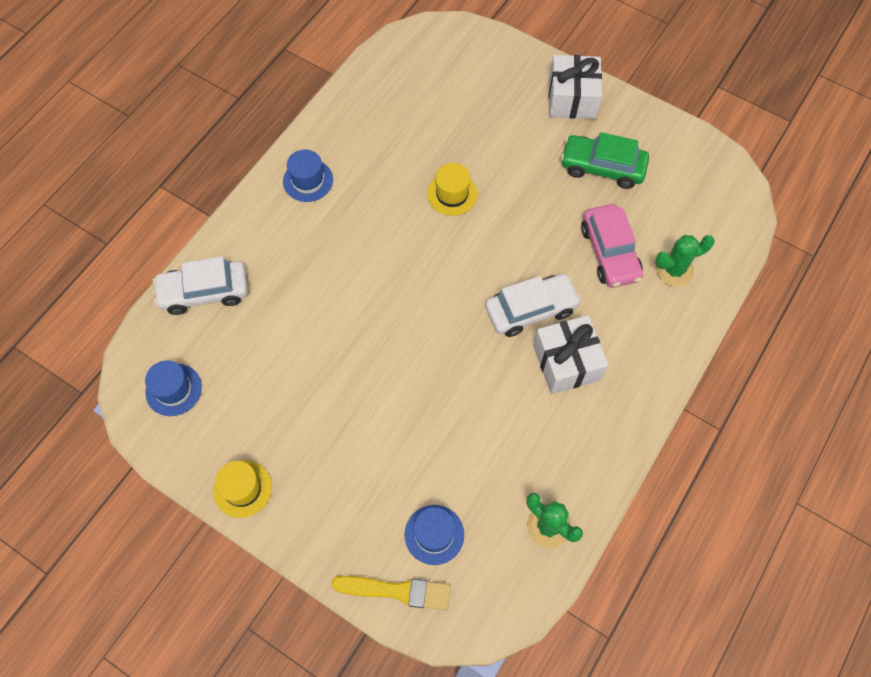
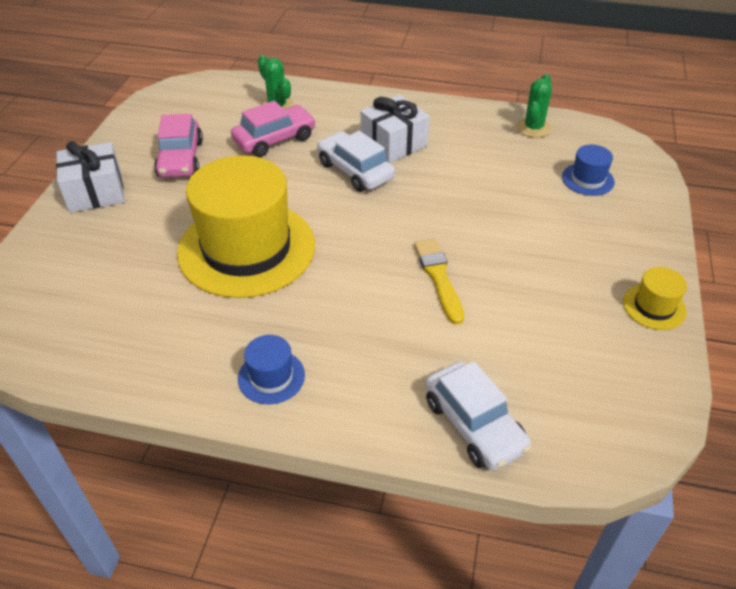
camera: 110 degrees left, 20 degrees down
blue hat [145,360,202,416] -> none
yellow brush [331,576,451,610] -> yellow brush moved to [414,238,464,325]
yellow hat [427,163,478,216] -> yellow hat [177,155,315,298], size x2.41
green car [561,132,649,189] -> pink car [154,114,203,178]

